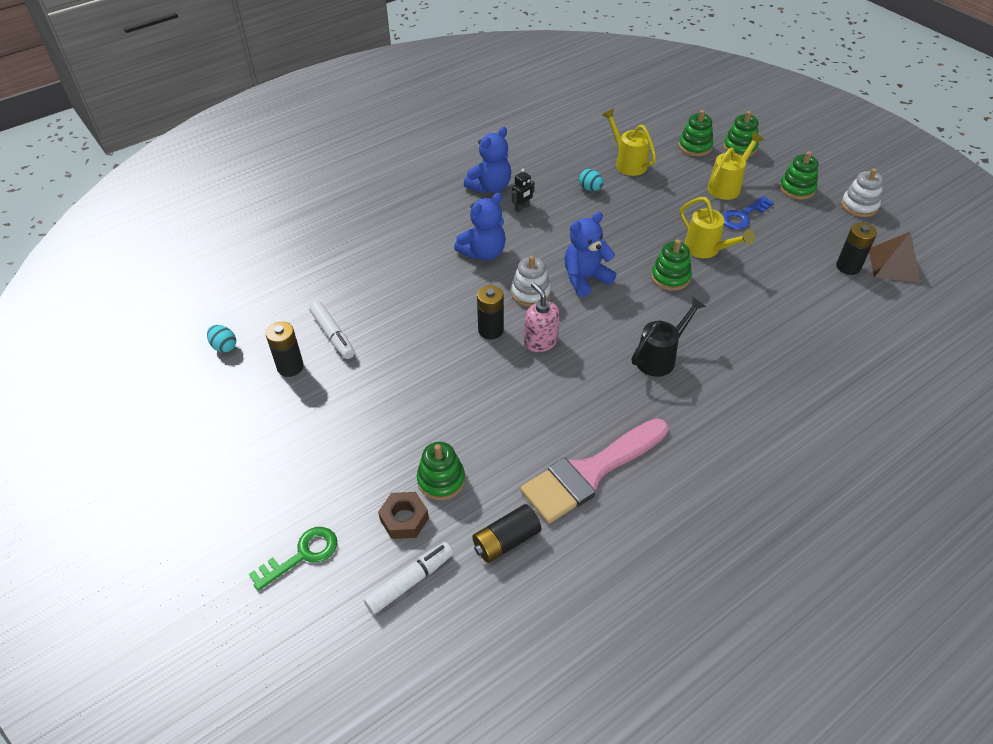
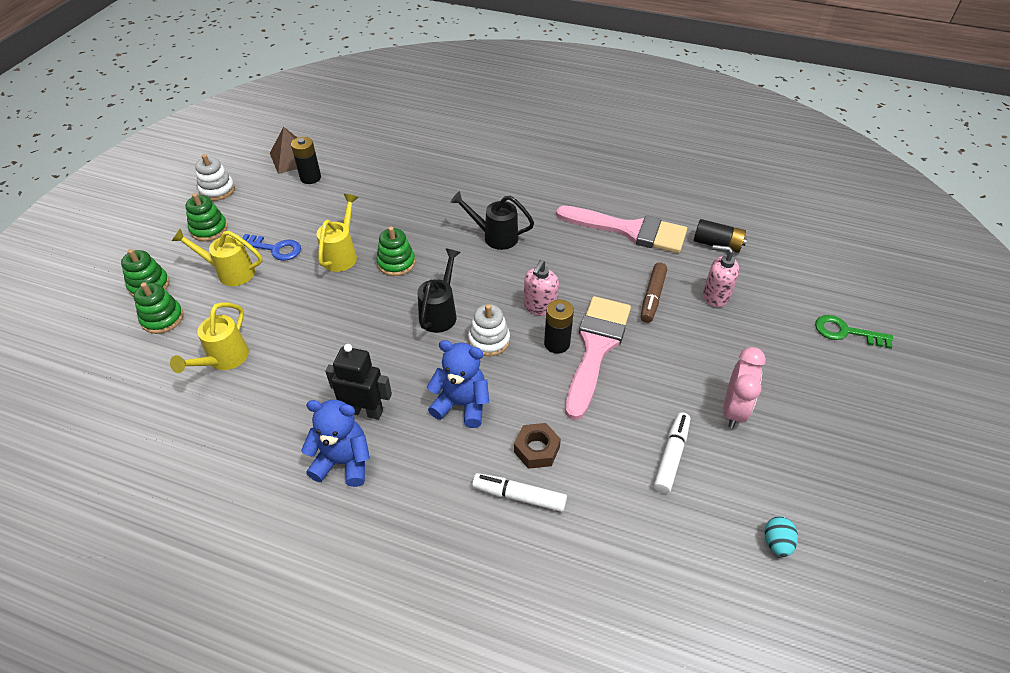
camera: 125 degrees left, 0 degrees up
black battery [266,322,304,377] -> none
white marker [364,542,454,614] -> white marker moved to [472,473,567,512]
brown nut [378,492,429,539] -> brown nut moved to [514,423,561,469]
green stacking toy [417,442,465,500] -> pink soap dispenser [703,245,740,307]
black robot [512,169,535,212] -> black robot [325,344,392,420], size x1.76
blue teddy bear [564,212,617,297] -> black watering can [418,249,461,333]
turquoise egg [579,169,603,191] -> none
none -> pink brush [565,296,631,420]
none -> brown marker [641,262,667,323]
none -> pink clock [723,347,766,429]

